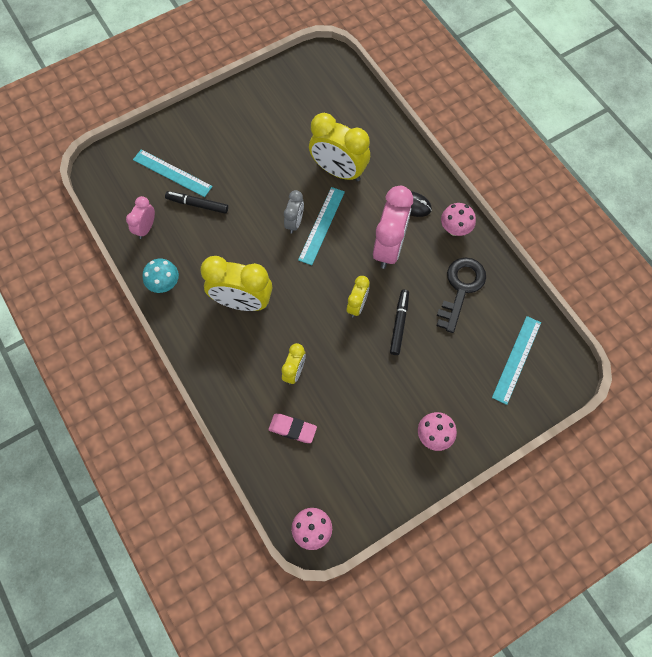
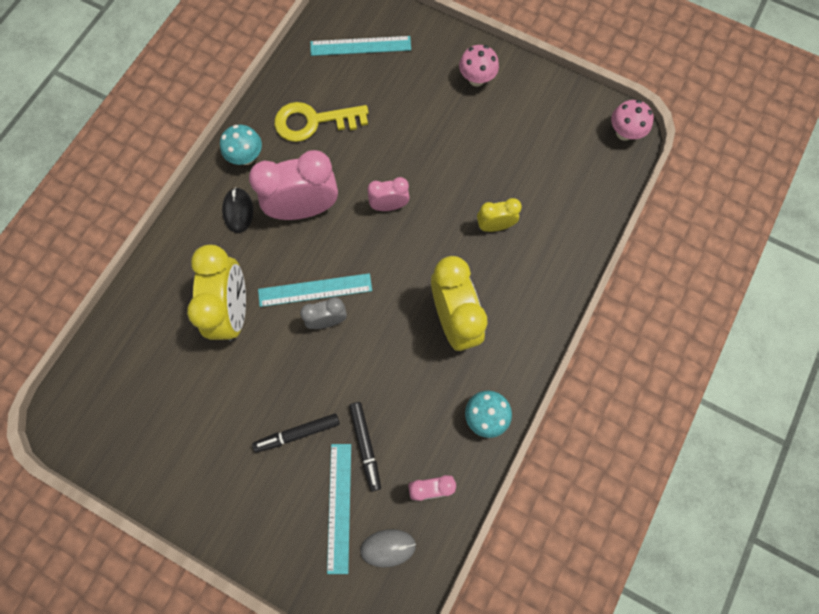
camera: 120 degrees left, 5 degrees up
pink eraser [269,414,317,443] -> none
yellow clock [347,276,369,317] -> pink clock [367,177,410,211]
black marker [390,290,409,355] -> black marker moved to [252,413,340,453]
black key [437,257,486,333] -> yellow key [274,102,369,142]
pink mushroom [441,203,476,236] -> turquoise mushroom [220,125,262,165]
none -> grey mouse [360,529,416,567]

